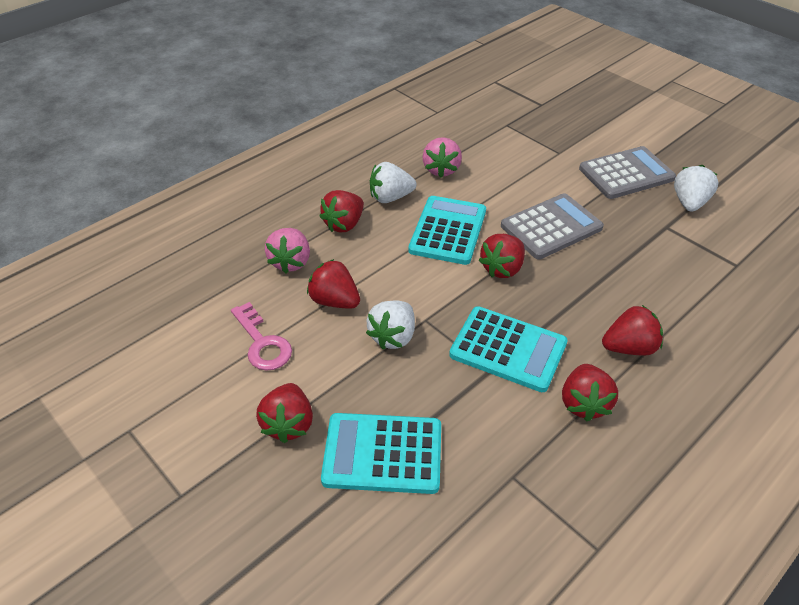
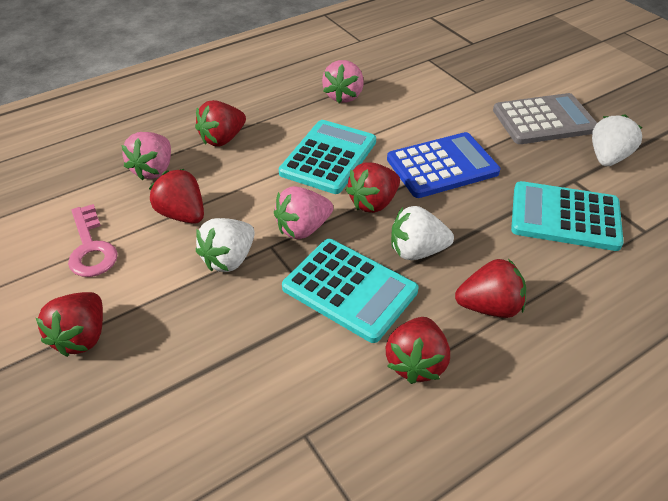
camera: 10 degrees right, 0 degrees up
turquoise calculator [321,413,441,494] -> turquoise calculator moved to [511,181,624,251]
white strawberry [370,162,416,203] -> white strawberry moved to [391,206,454,260]
grey calculator [501,193,604,259] -> blue calculator [387,132,500,198]
none -> pink strawberry [274,186,333,239]

